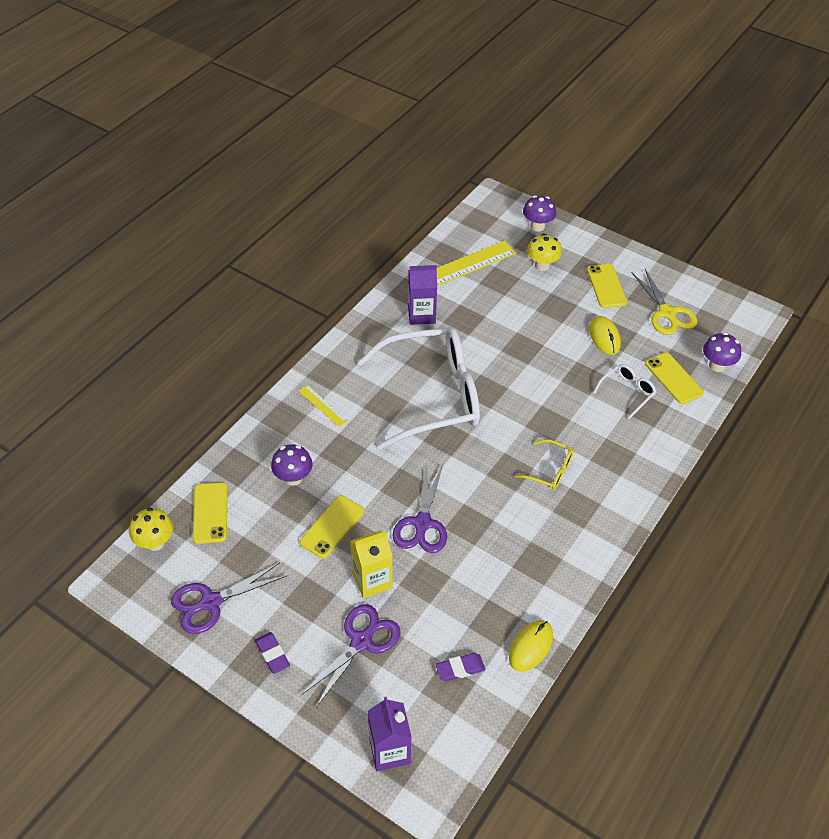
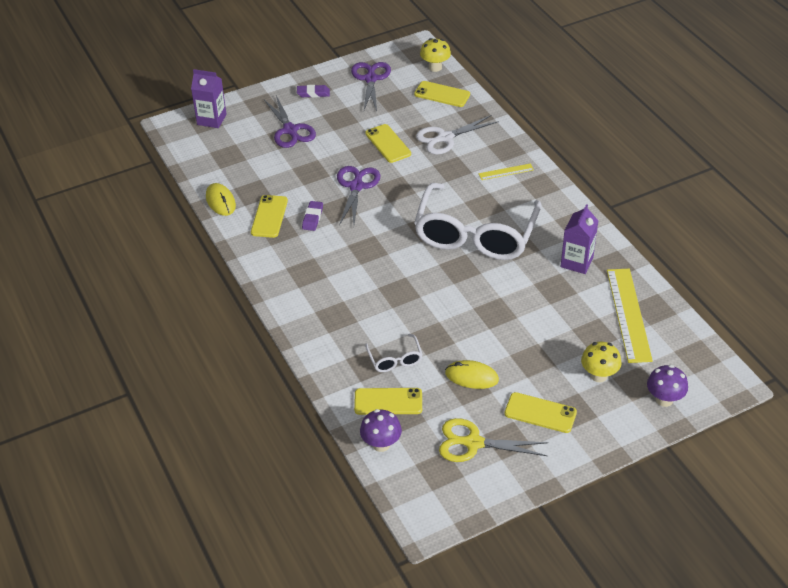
camera: 120 degrees right, 5 degrees down
purple mushroom [271,444,312,486] -> white scissors [416,115,499,155]
yellow carton [350,531,393,598] -> none
purple scissors [393,463,447,553] -> purple scissors turned 60 degrees clockwise [337,166,380,225]
purple eraser [436,653,485,681] -> purple eraser moved to [302,201,323,231]
yellow glasses [515,439,574,490] -> none
none -> yellow phone [251,195,288,238]

